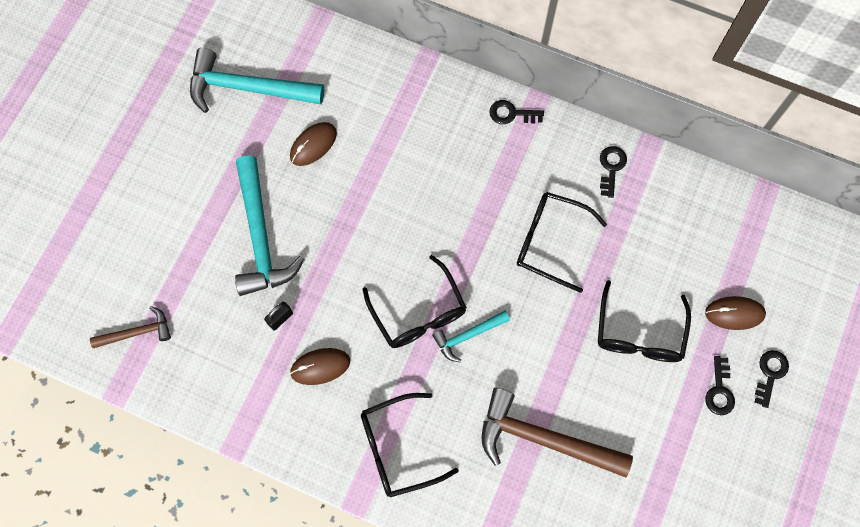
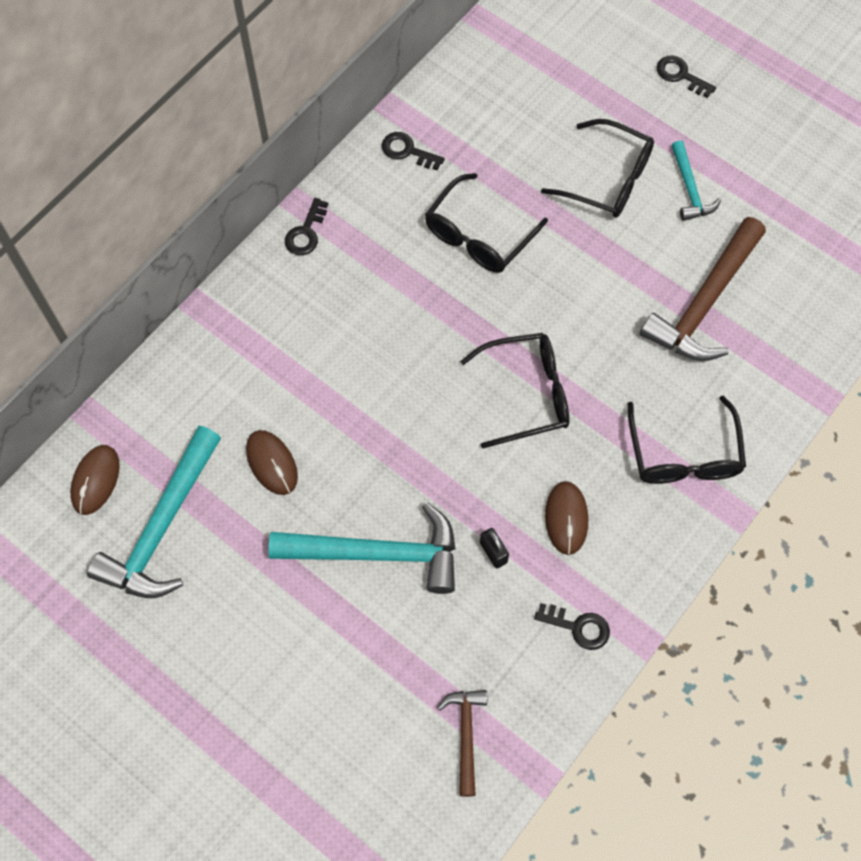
camera: 75 degrees left, 5 degrees down
turquoise hammer [432,311,510,363] -> turquoise hammer moved to [671,140,721,221]
brown mouse [705,296,766,330] -> brown mouse moved to [70,445,120,515]
black key [705,356,735,415] -> black key moved to [534,603,610,650]

